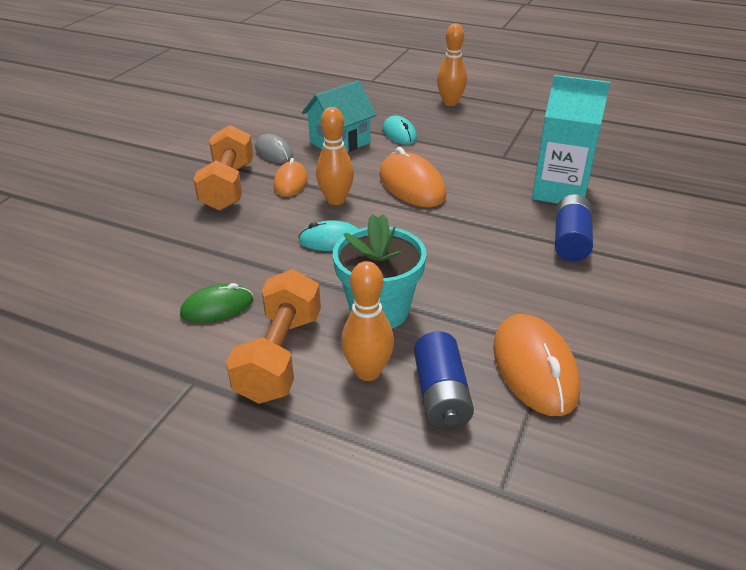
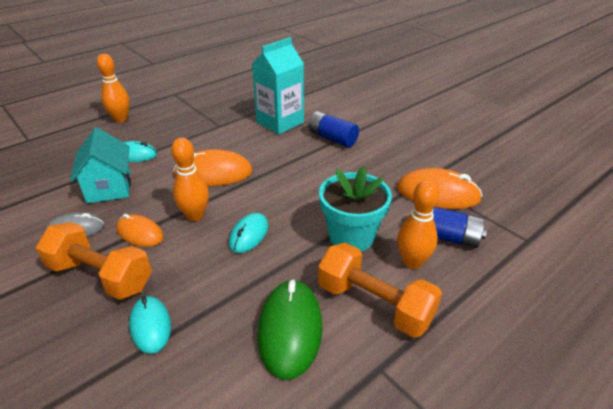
camera: 65 degrees left, 0 degrees up
green mouse [180,283,253,323] -> green mouse [257,279,323,380], size x1.62
none -> turquoise mouse [129,296,171,354]

